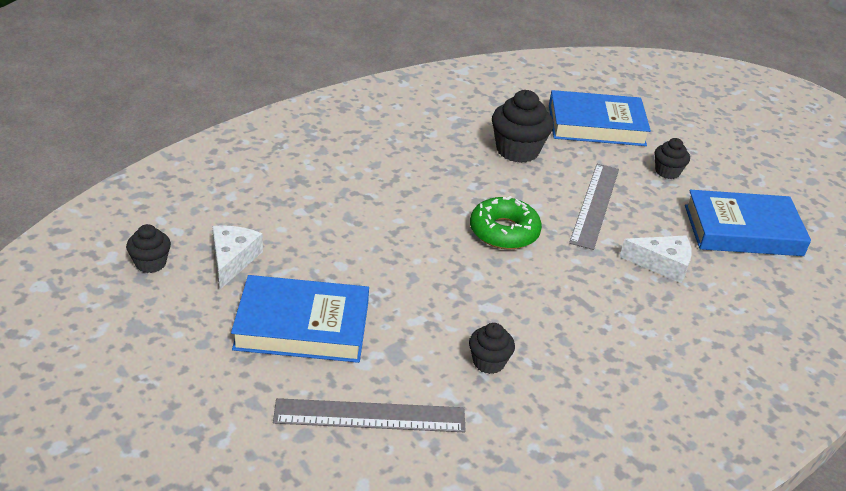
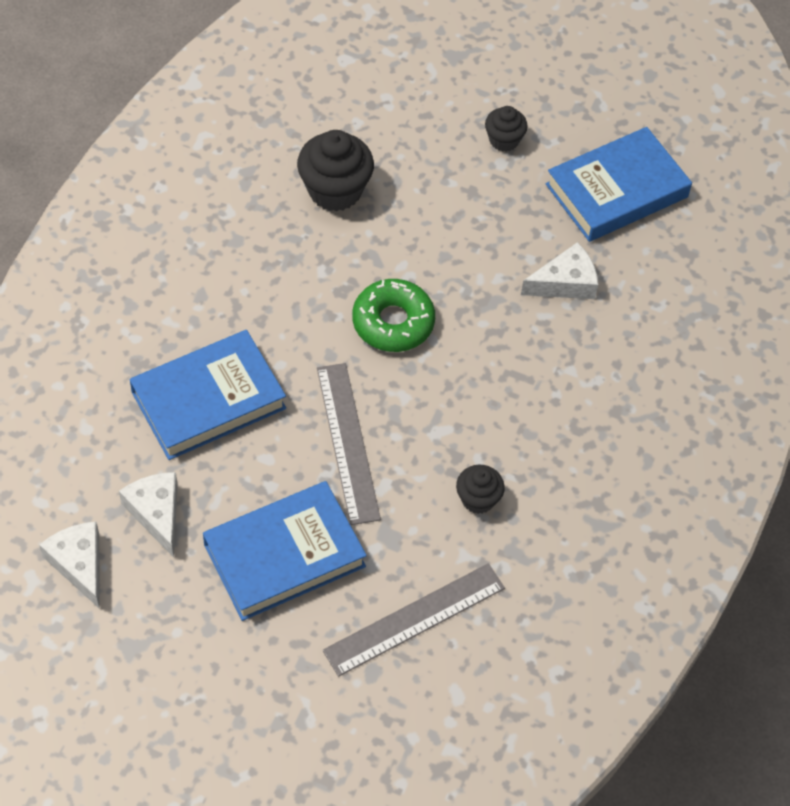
camera: 30 degrees left, 20 degrees up
black cupcake [126,224,171,273] -> white cheese [39,522,99,608]
blue book [549,90,651,146] -> blue book moved to [129,330,286,460]
grey ruler [569,164,619,250] -> grey ruler moved to [317,363,381,525]

